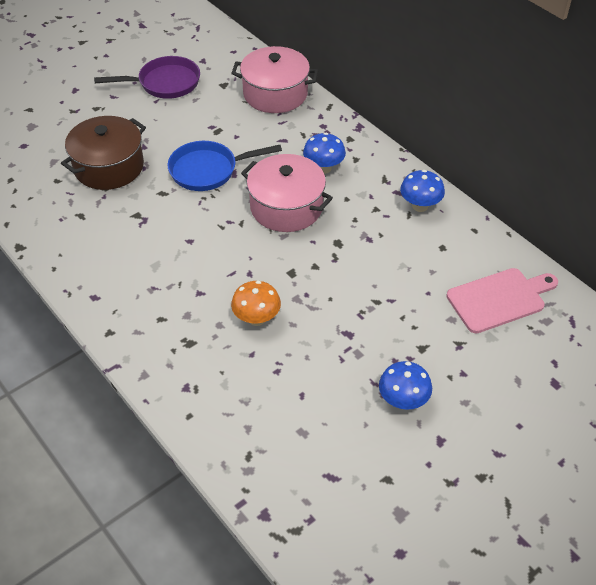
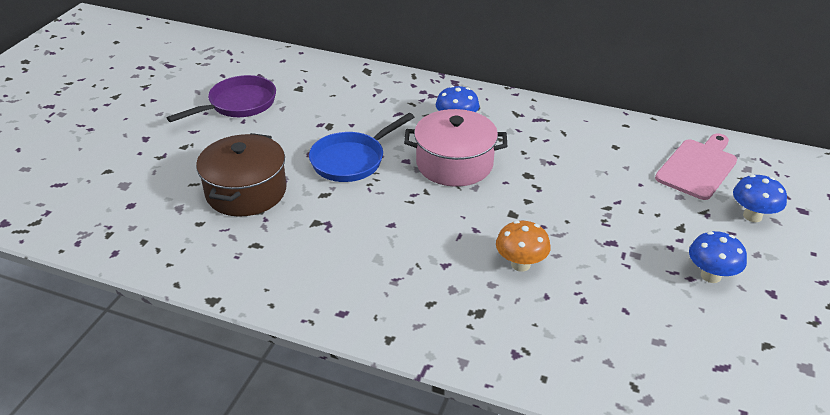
camera: 30 degrees left, 10 degrees down
pink pot [231,46,319,113] -> none
blue mushroom [400,170,445,212] -> blue mushroom moved to [733,175,787,222]

